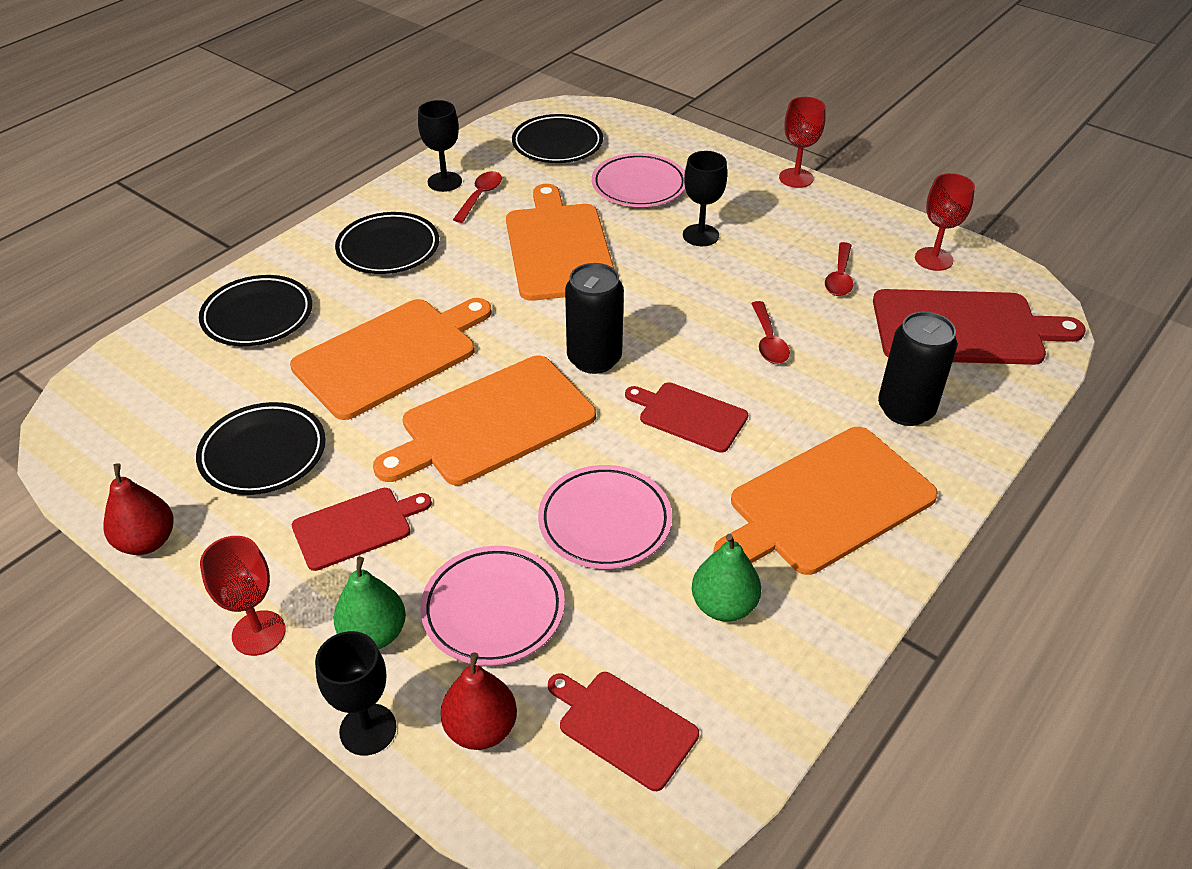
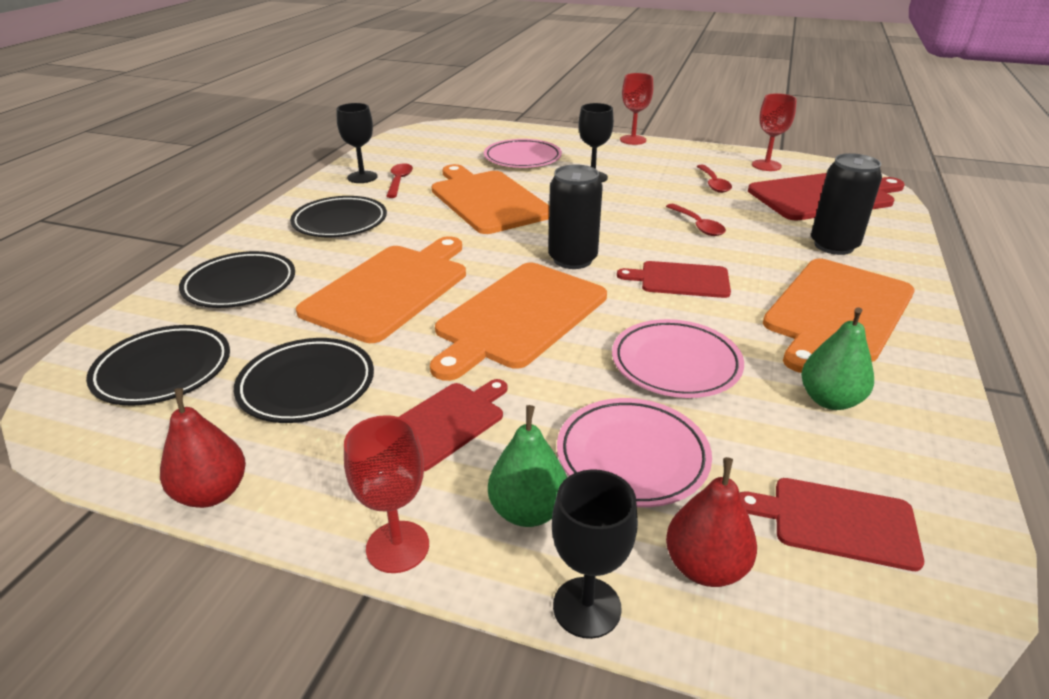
camera: 20 degrees left, 10 degrees down
black plate [512,114,603,163] -> black plate moved to [86,325,230,406]

